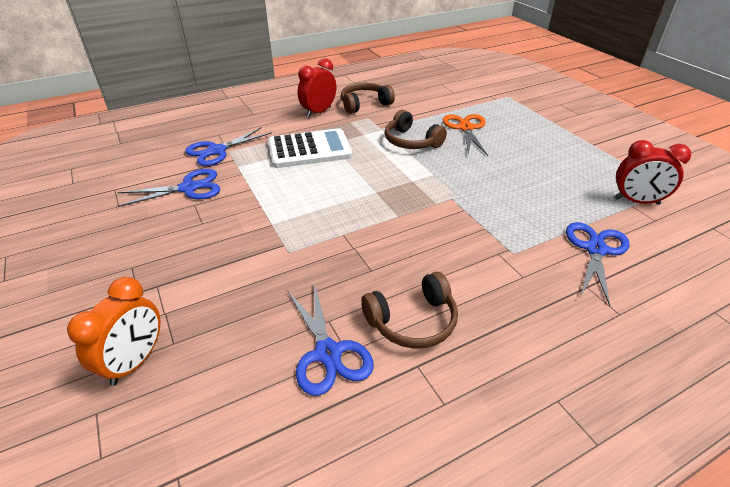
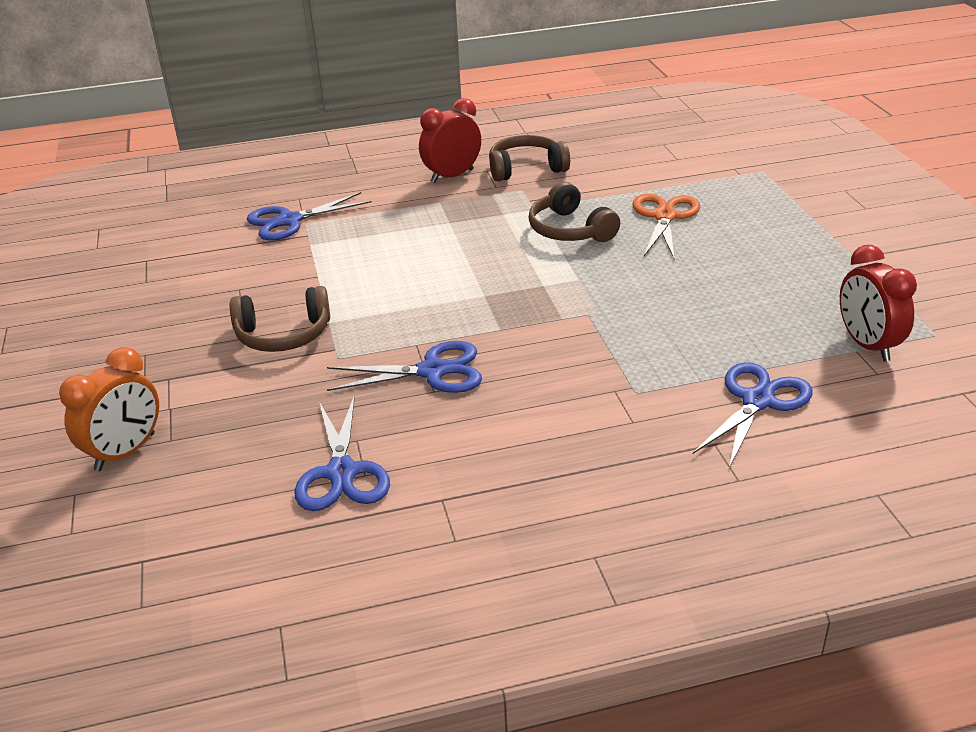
camera: 15 degrees right, 5 degrees down
blue scissors [118,169,220,207] -> blue scissors moved to [327,341,482,393]
white calculator [268,128,352,168] -> none
brown headphones [361,272,458,348] -> brown headphones moved to [230,286,330,352]
red clock [614,140,691,205] -> red clock turned 45 degrees clockwise [840,245,917,362]

